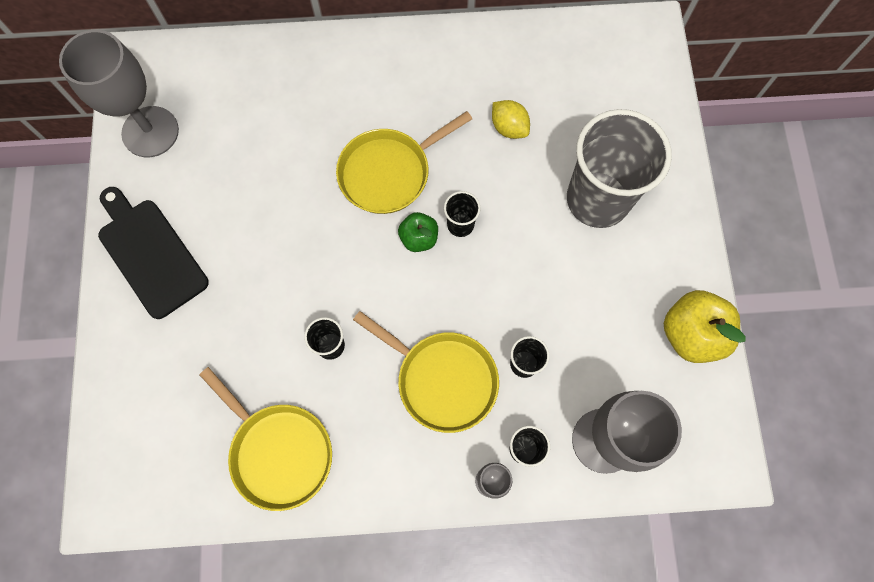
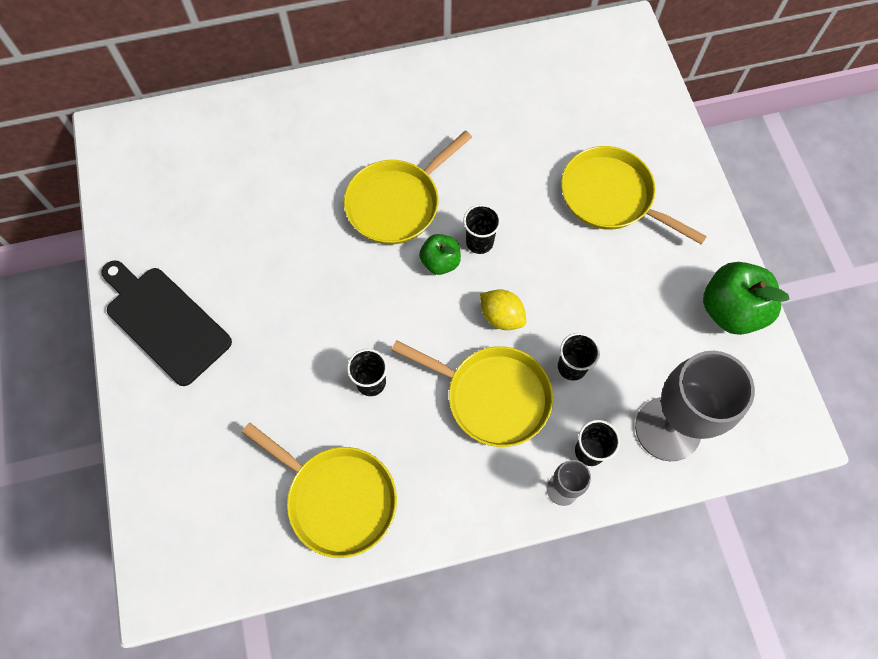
camera: 10 degrees left, 5 degrees down
grey goblet [59,30,179,157] -> none
yellow lemon [492,100,530,139] -> yellow lemon moved to [480,289,526,330]
grey cup [567,109,672,228] -> yellow pan [561,146,707,244]
yellow apple [664,290,745,363] -> green apple [703,262,790,335]

